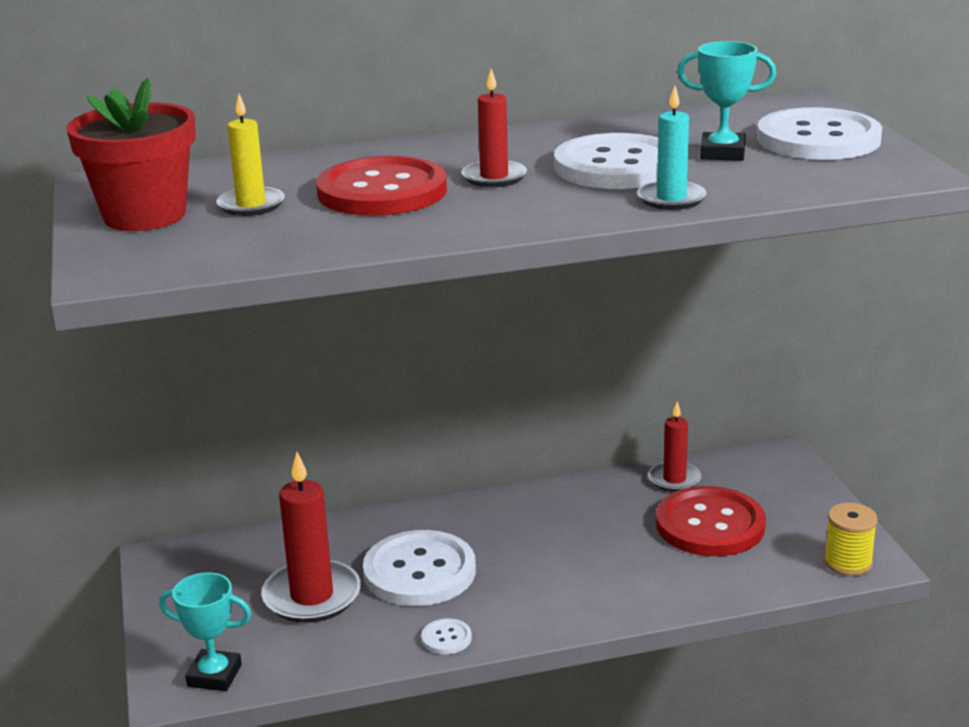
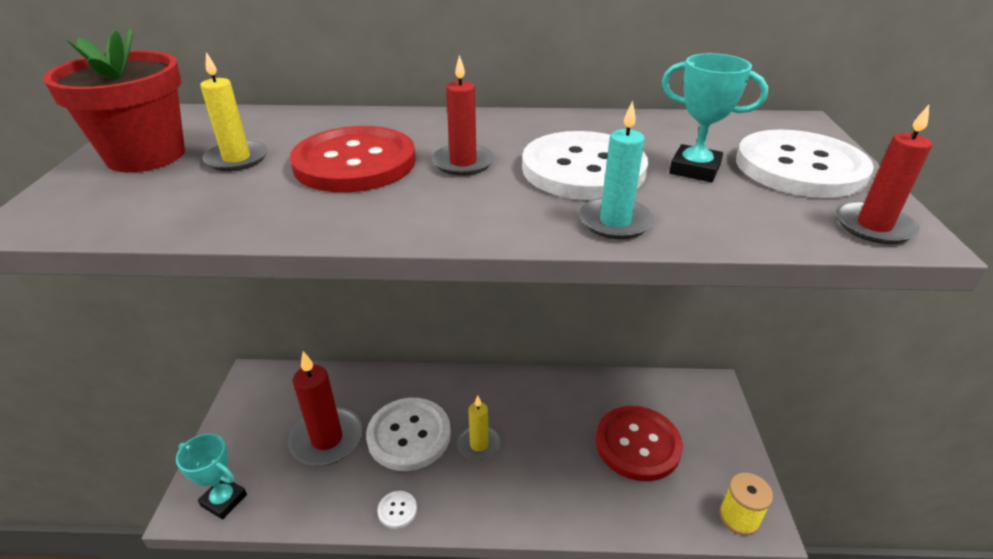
camera: 15 degrees right, 10 degrees up
red candle [648,401,701,492] -> red candle moved to [836,105,932,244]
none -> yellow candle [457,396,501,461]

